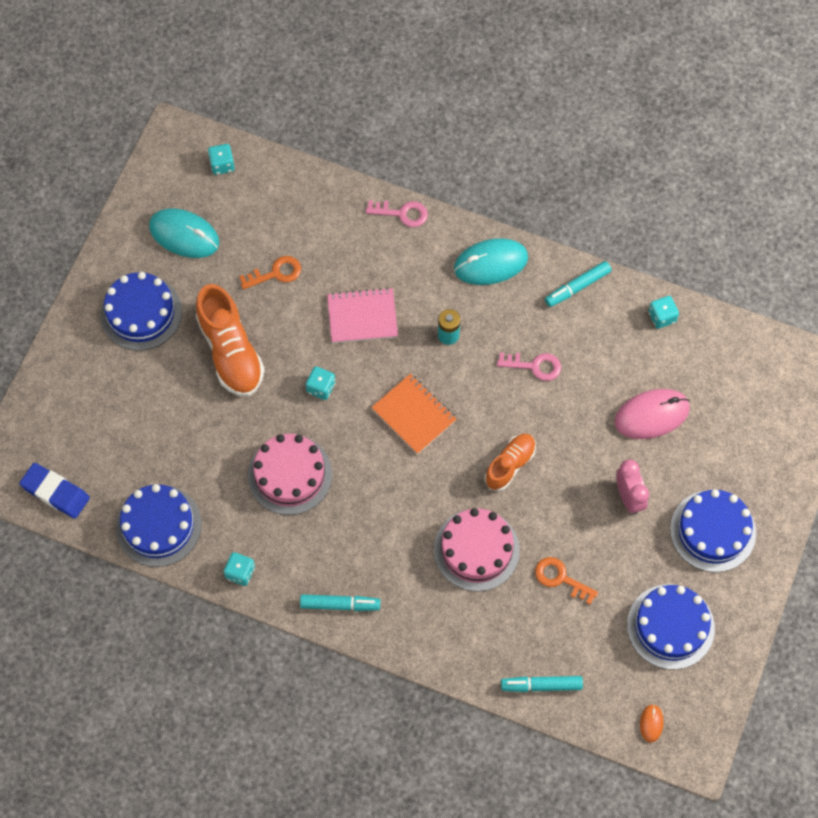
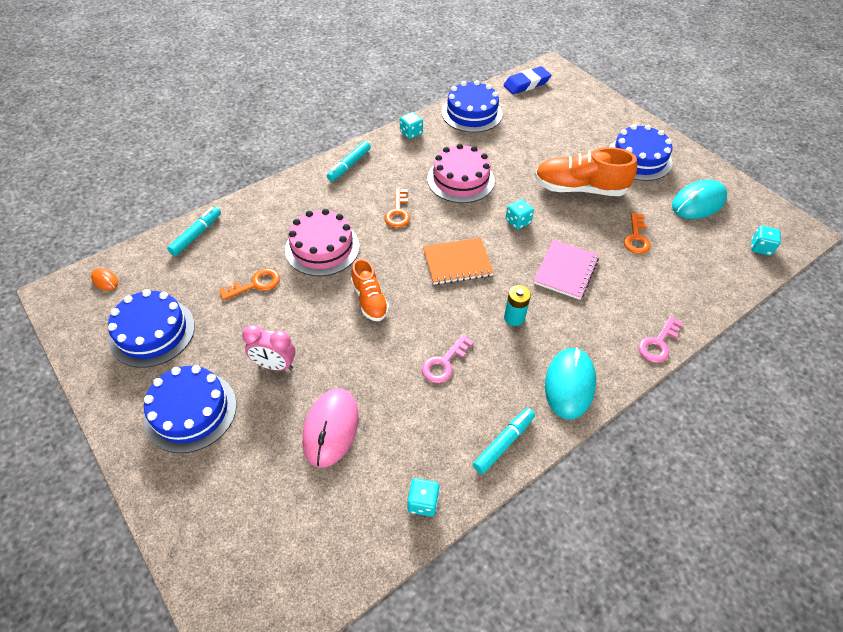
camera: 120 degrees right, 15 degrees down
turquoise marker [545,261,612,307] -> turquoise marker turned 45 degrees clockwise [473,408,535,474]
none -> orange key [385,188,410,228]

